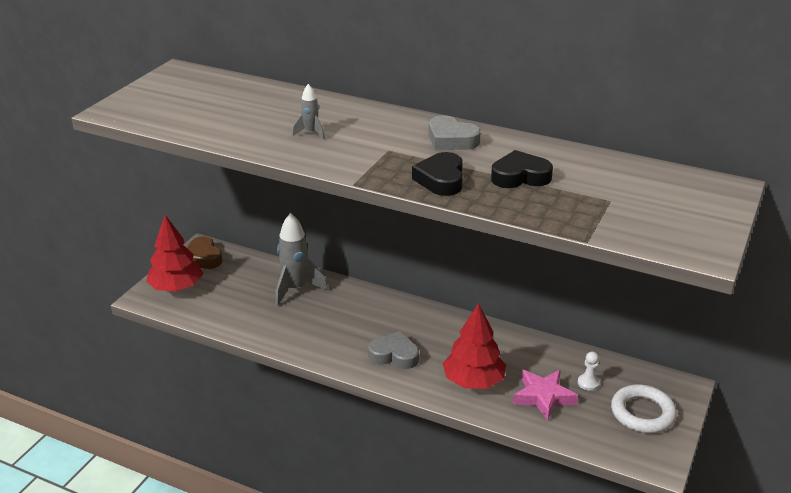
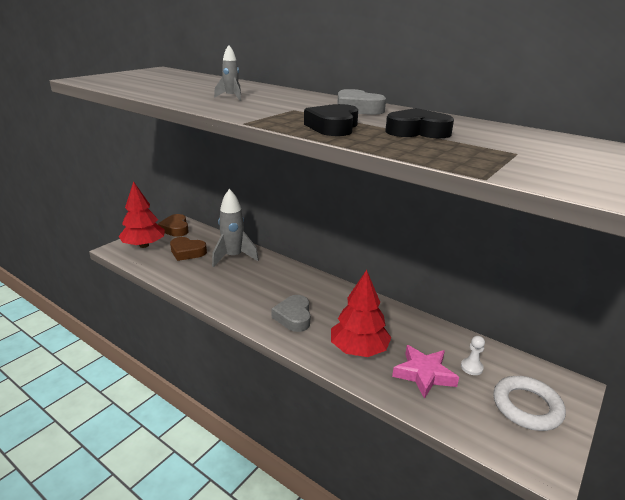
camera: 10 degrees right, 5 degrees down
grey heart [368,331,419,369] -> grey heart turned 120 degrees counterclockwise [271,295,310,332]
none -> brown heart [170,237,207,261]

